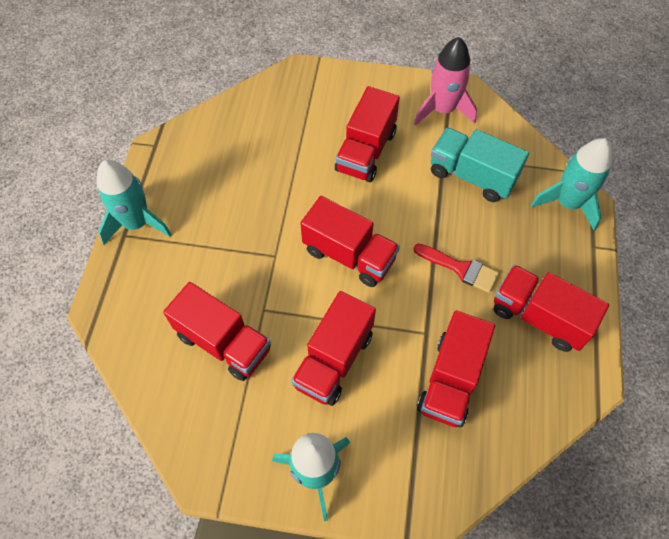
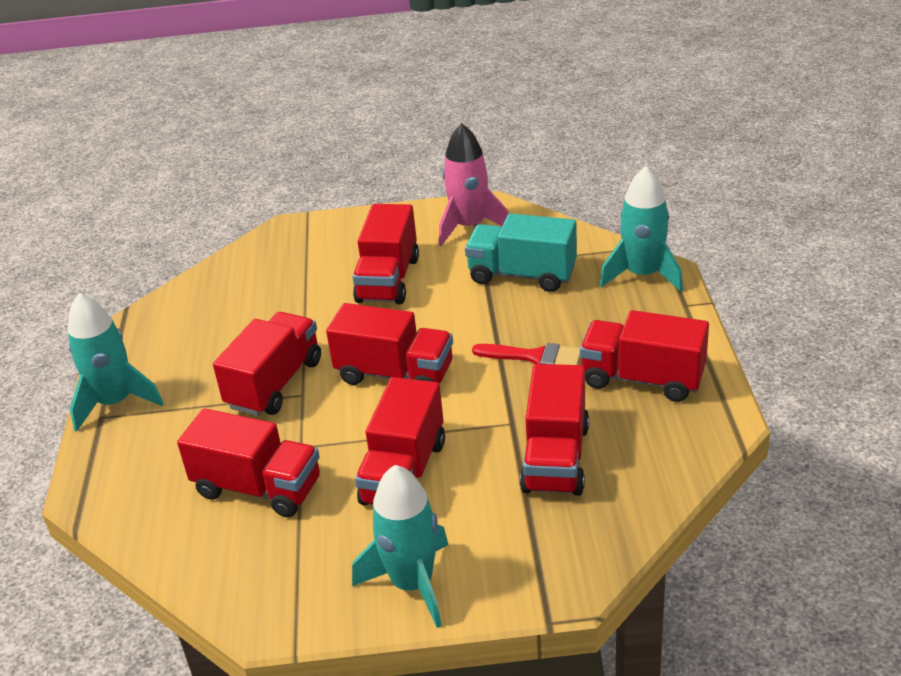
camera: 10 degrees left, 25 degrees down
none -> red truck [213,312,321,416]

